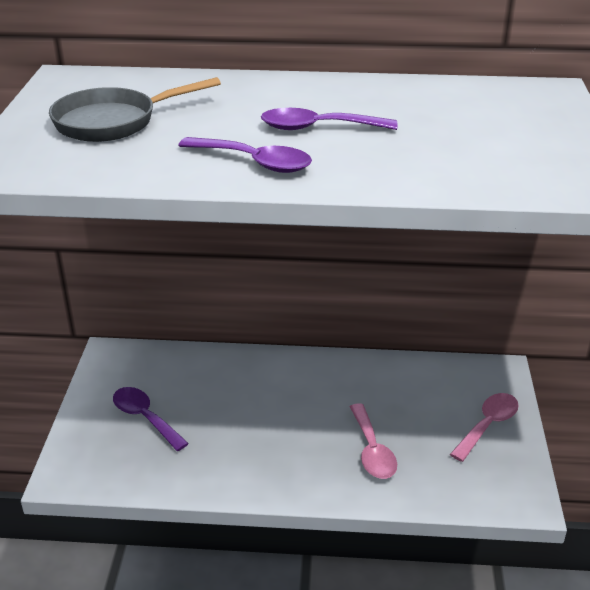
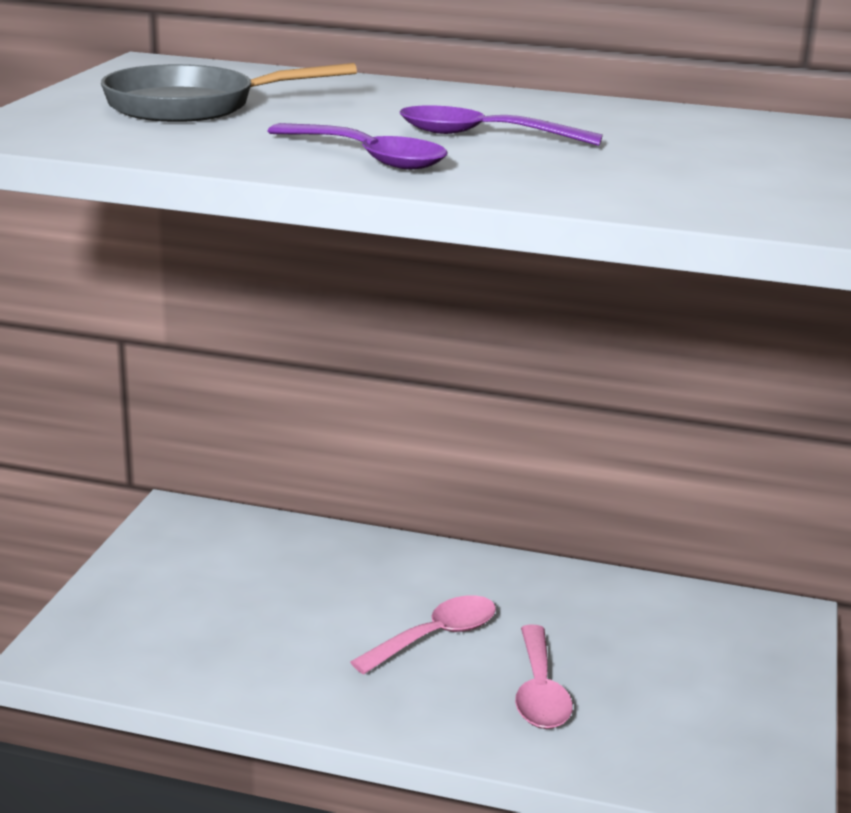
camera: 10 degrees right, 10 degrees down
purple spoon [113,387,189,451] -> none
pink spoon [450,393,519,462] -> pink spoon moved to [350,595,496,674]

